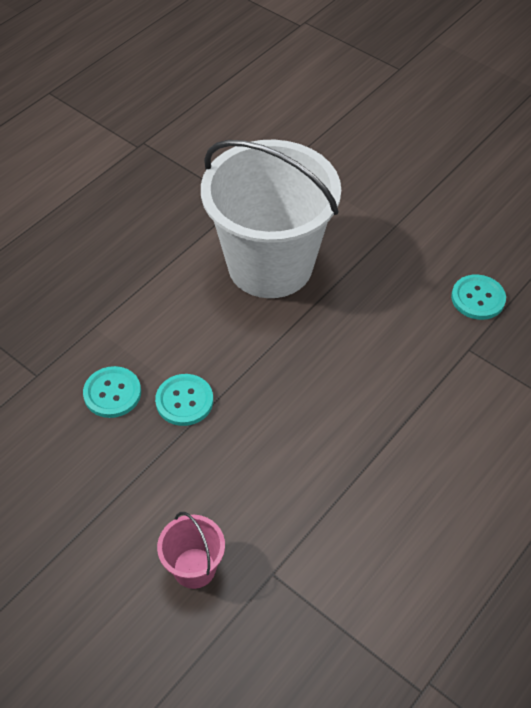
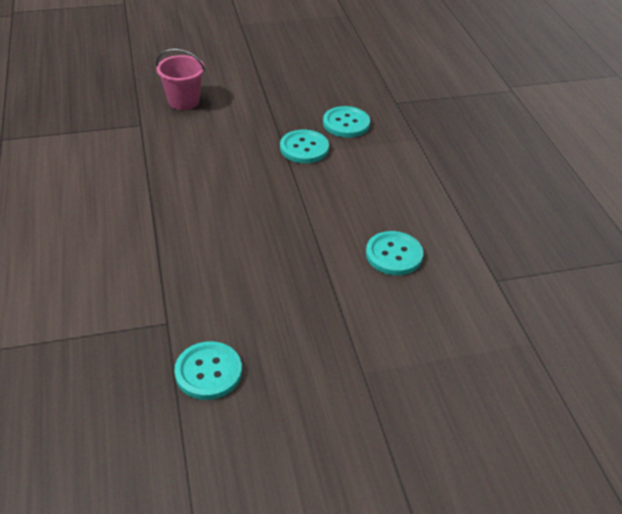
camera: 125 degrees right, 10 degrees down
white bucket [201,140,341,298] -> turquoise button [366,231,423,275]

